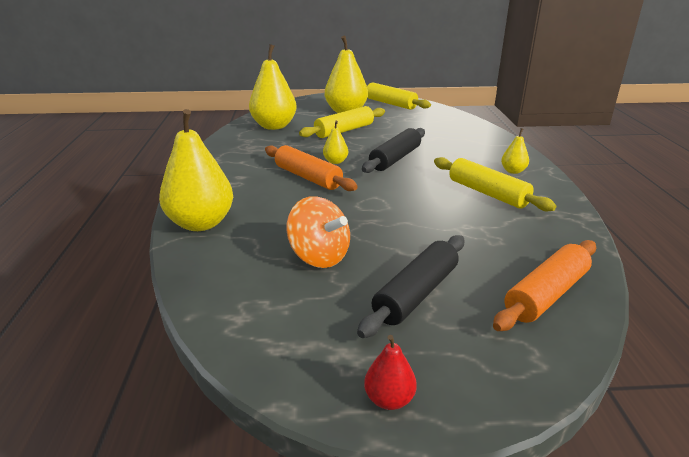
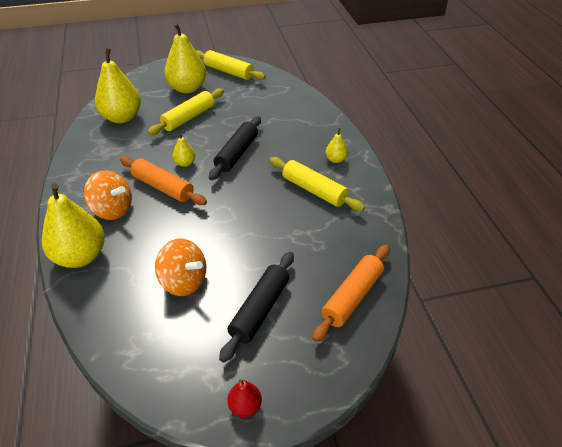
camera: 10 degrees left, 15 degrees up
none -> orange spinning top [84,170,132,220]

